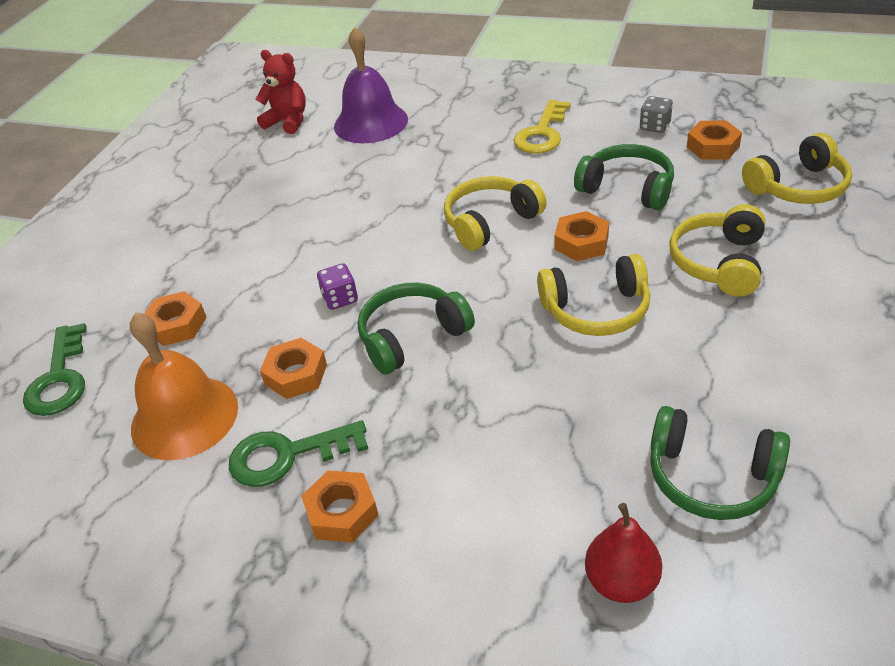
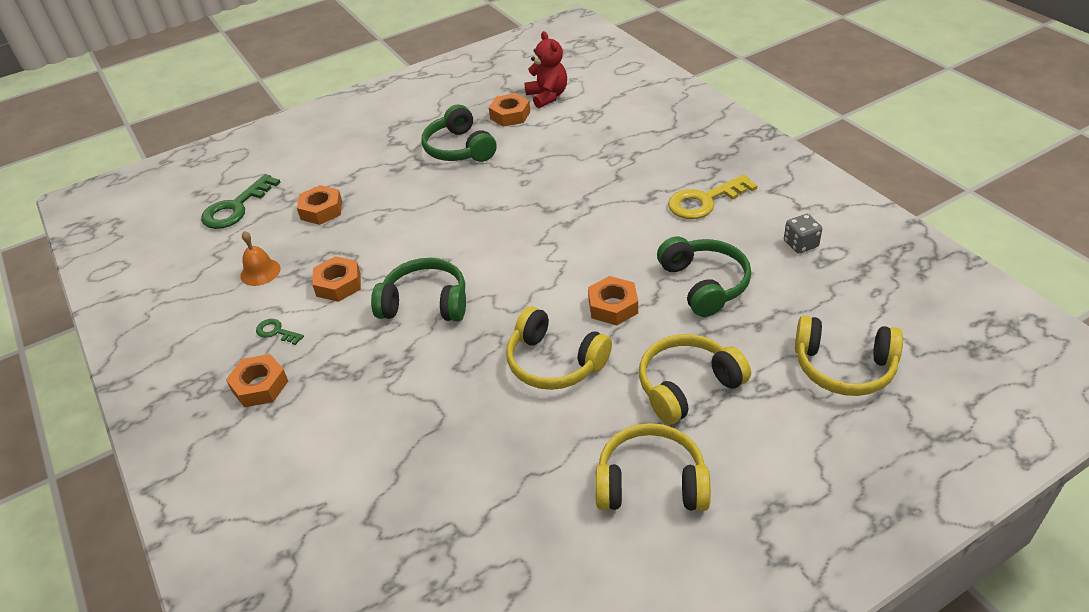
camera: 40 degrees right, 0 degrees up
orange bell [130,312,238,460] -> orange bell [240,231,281,286], size x0.50
green key [229,420,368,487] -> green key [256,319,304,345], size x0.51
purple dice [317,263,358,310] -> none
purple bell [334,27,408,143] -> none
yellow headphones [444,176,547,251] -> yellow headphones moved to [595,423,711,511]
red pear [585,503,662,603] -> none
green headphones [650,406,790,520] -> green headphones moved to [422,105,497,162]
orange nut [687,121,742,160] -> orange nut moved to [489,93,530,127]

